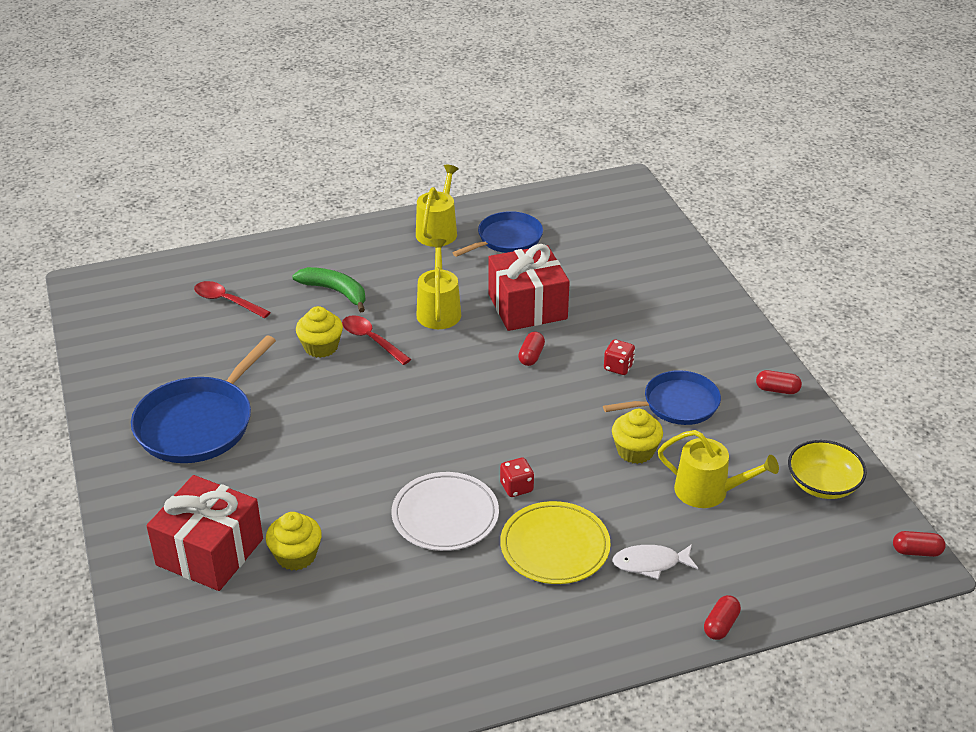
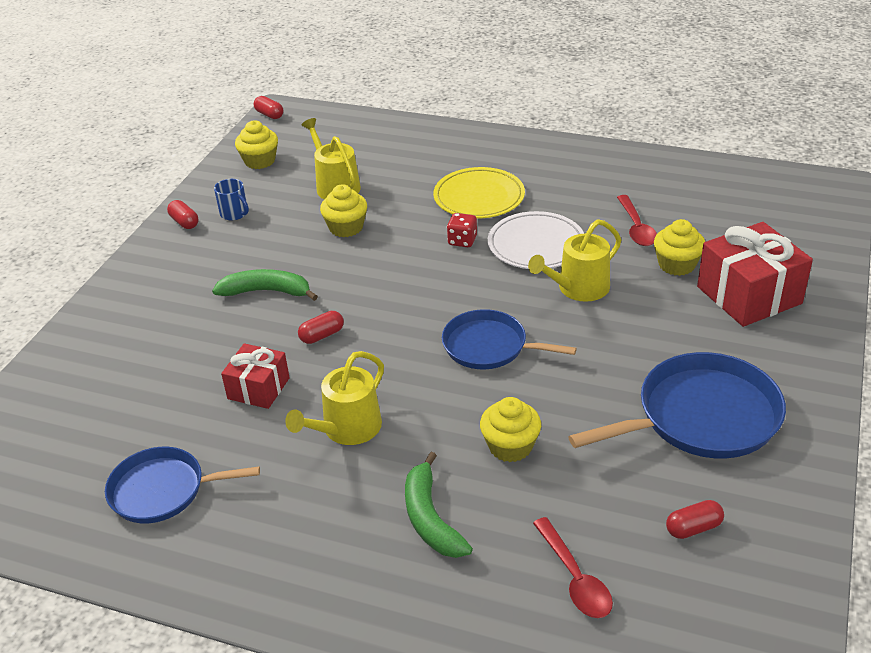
camera: 140 degrees left, 0 degrees up
red spoon [342,315,411,365] -> red spoon moved to [617,195,657,246]
yellow watering can [416,165,459,247] -> yellow watering can moved to [528,219,621,302]
red gift [488,244,570,331] -> red gift [221,343,290,409], size x0.59
blue pan [603,370,721,425] -> blue pan moved to [442,309,577,369]
red dice [604,339,635,375] -> green banana [212,269,318,301]
white fish [612,544,698,579] -> none
red capsule [704,595,741,640] -> red capsule moved to [666,500,724,539]
yellow bowl [788,440,867,499] -> yellow cupcake [235,120,278,169]
none -> blue mug [214,179,249,221]

